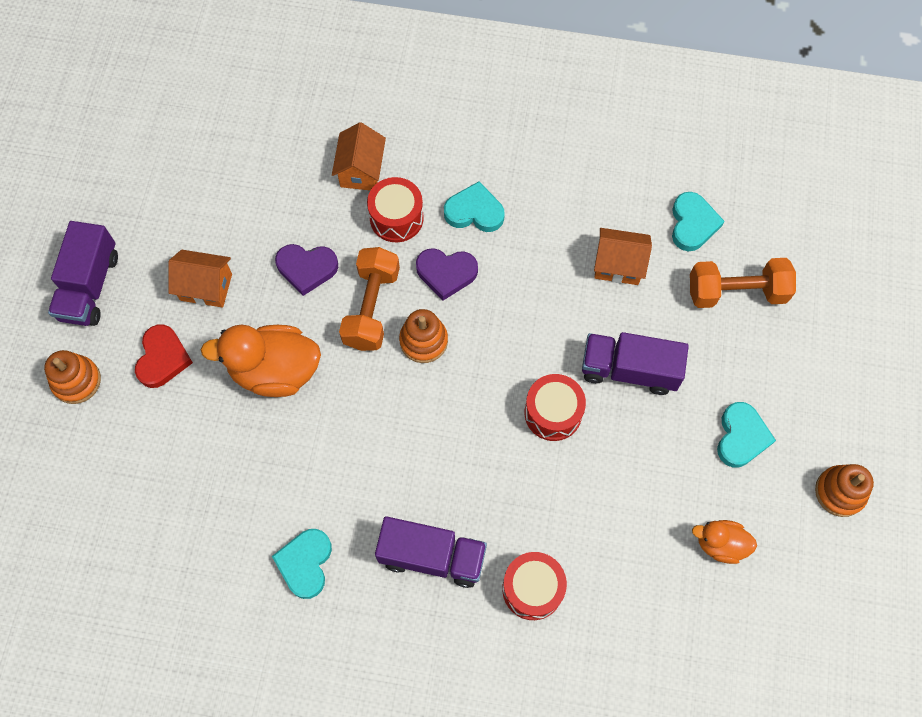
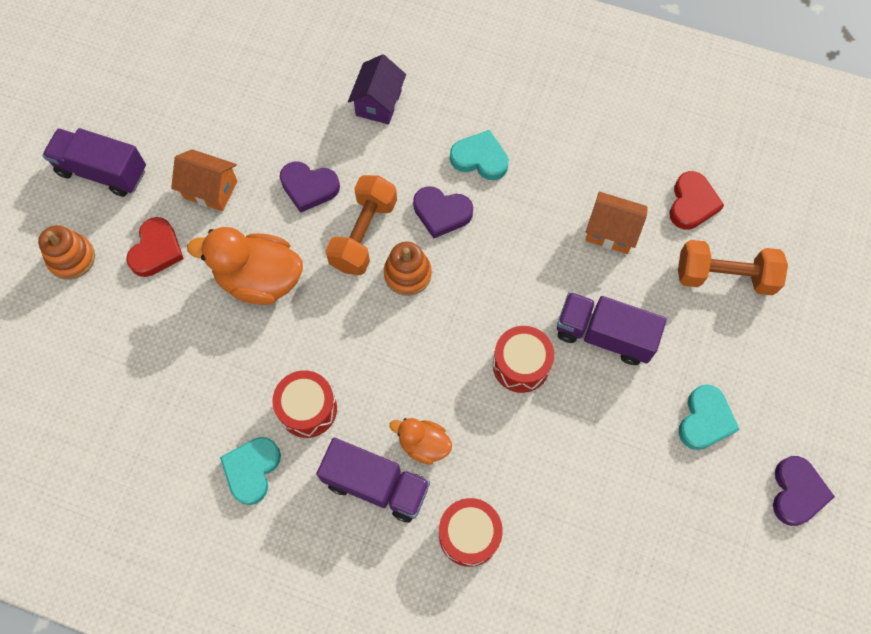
camera: 10 degrees right, 0 degrees up
purple truck [48,221,118,326] -> purple truck turned 90 degrees clockwise [42,128,146,197]
orange house [332,122,386,190] -> purple house [348,54,406,124]
red drum [367,177,424,242] -> red drum moved to [272,370,337,438]
turquoise heart [672,192,725,251] -> red heart [669,171,724,230]
orange duck [692,520,757,564] -> orange duck moved to [390,418,452,464]
orange stacking toy [815,464,874,517] -> purple heart [773,456,835,526]

